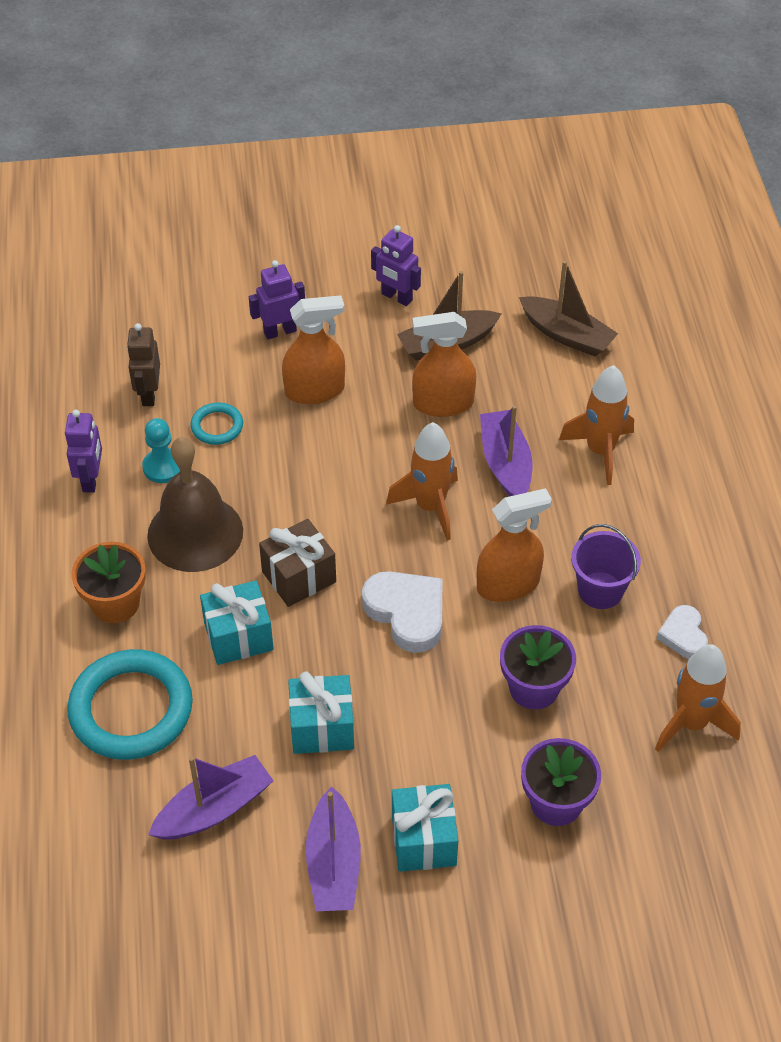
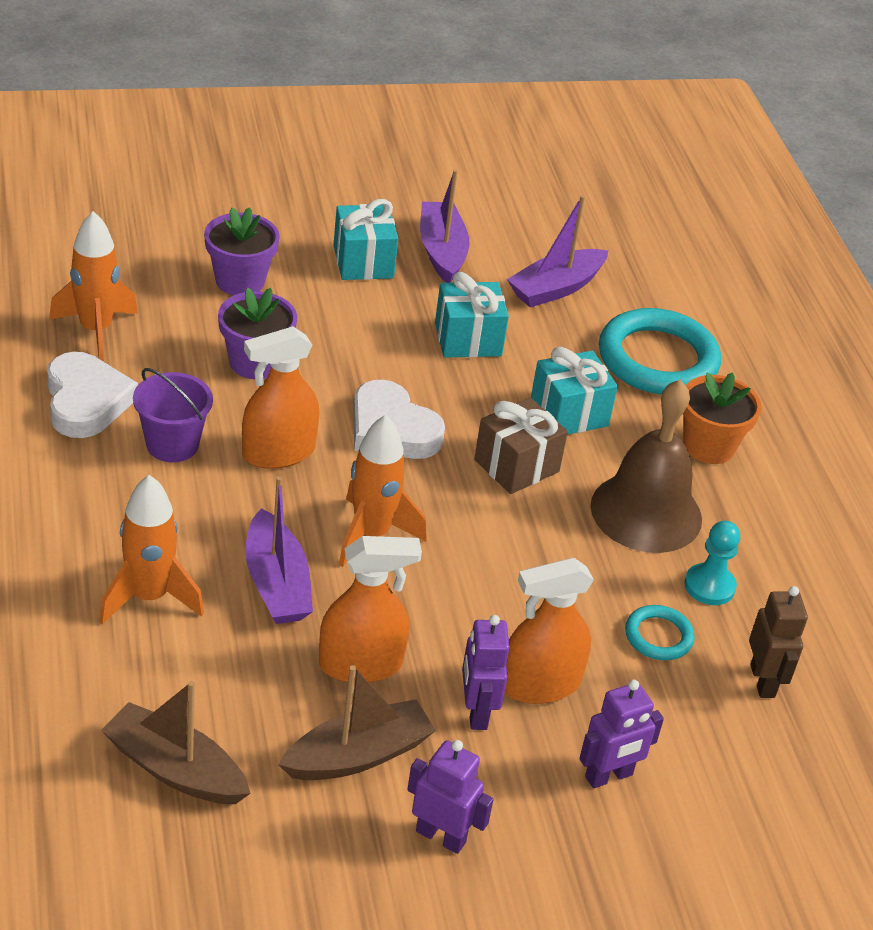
camera: 170 degrees right, 10 degrees down
purple robot [65,410,102,492] -> purple robot moved to [462,615,510,730]
white heart [656,605,708,659] -> white heart [47,352,138,438], size x1.67

